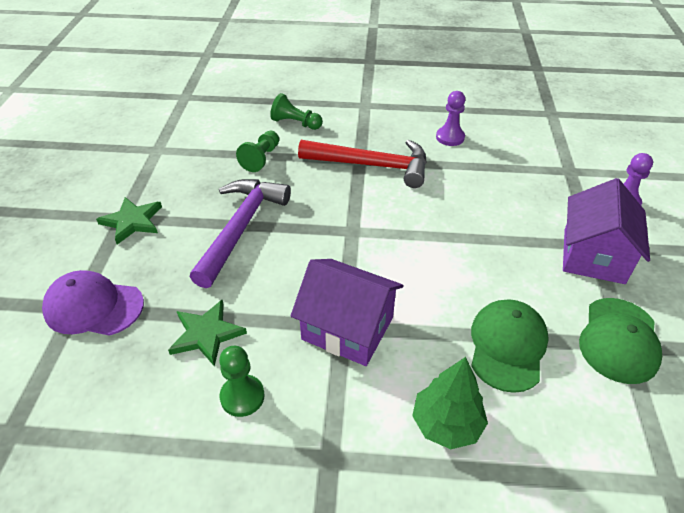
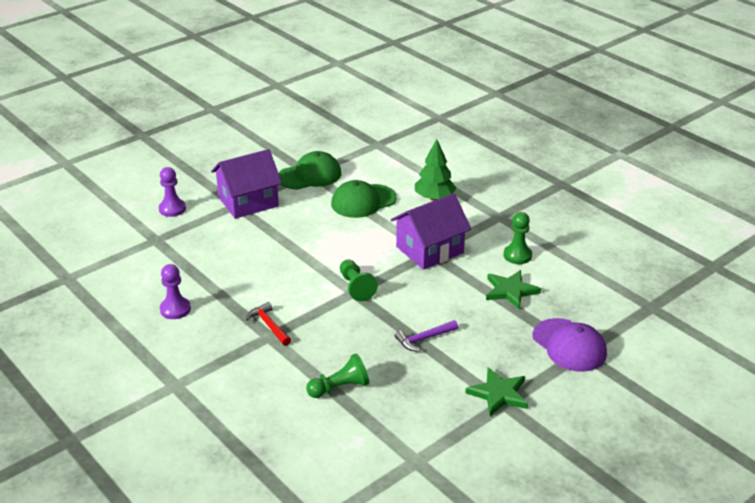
camera: 135 degrees left, 10 degrees down
purple hammer [190,179,291,288] -> purple hammer [395,320,458,352], size x0.47
green pawn [270,93,323,130] -> green pawn moved to [340,260,378,301]
purple house [291,259,403,366] -> purple house turned 75 degrees clockwise [391,193,471,270]
red hammer [298,140,427,188] -> red hammer [246,302,291,346], size x0.47

